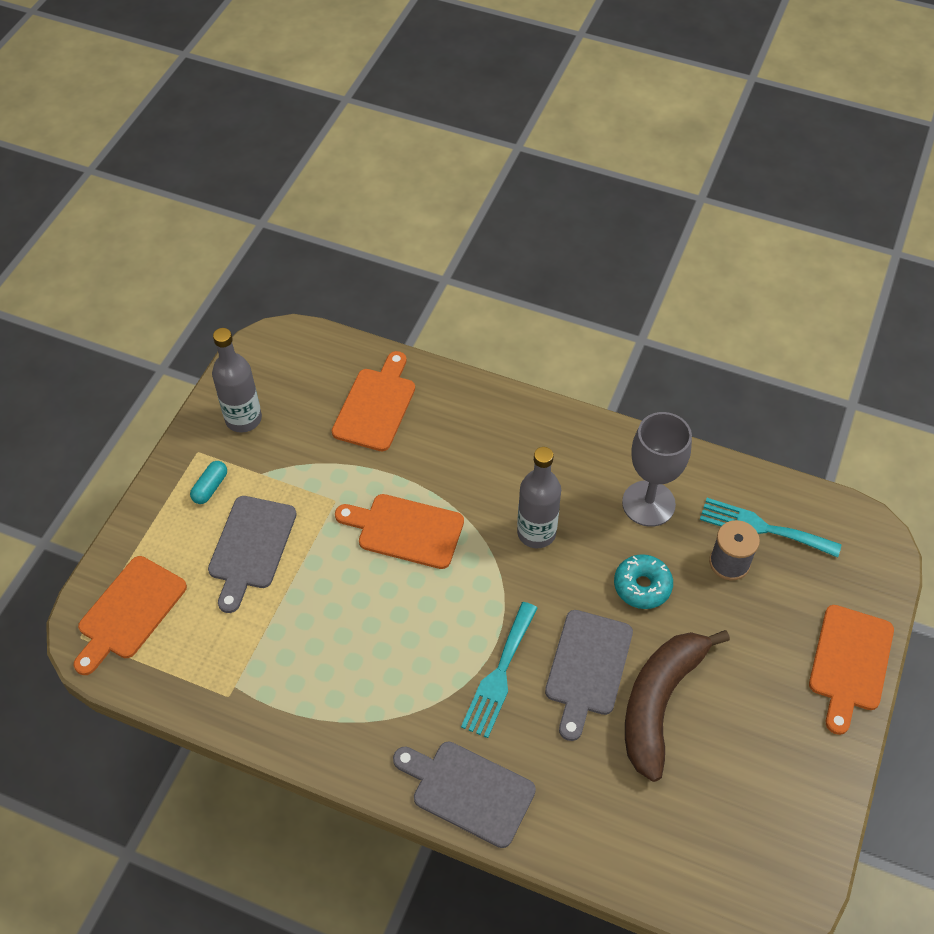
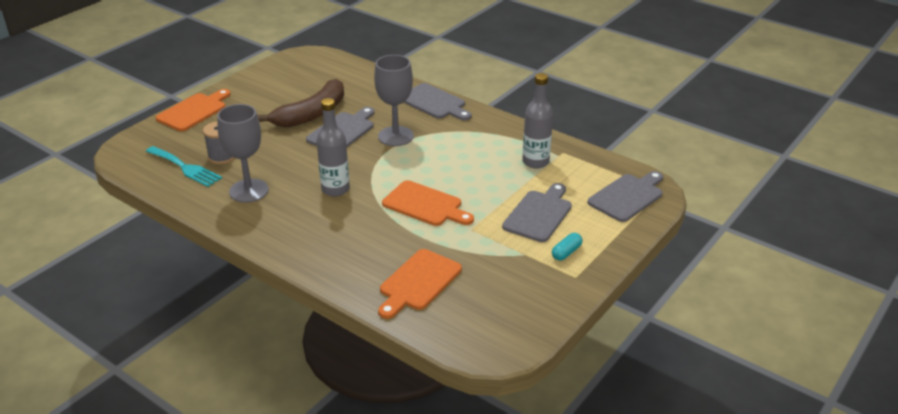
camera: 165 degrees left, 20 degrees down
orange cutting board [73,556,187,675] -> grey cutting board [588,171,663,222]
grey bottle [212,328,262,433] -> grey bottle moved to [522,73,553,169]
turquoise fork [461,602,538,738] -> grey goblet [374,55,414,146]
turquoise donut [614,554,673,609] -> none

